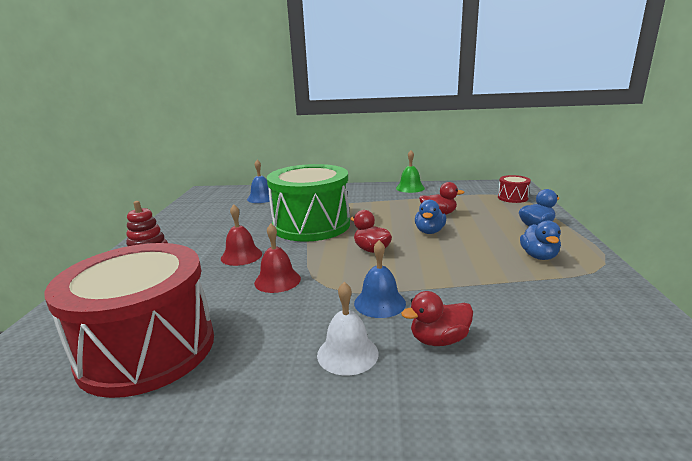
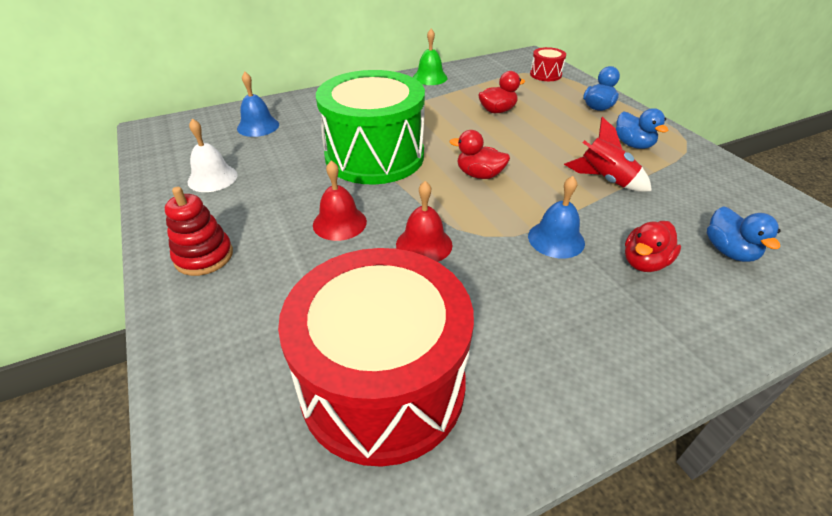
camera: 30 degrees left, 20 degrees up
white bell [317,282,379,375] -> white bell moved to [187,118,238,192]
blue duck [415,200,446,234] -> blue duck moved to [707,206,781,262]
none -> red rocket [564,117,652,192]

